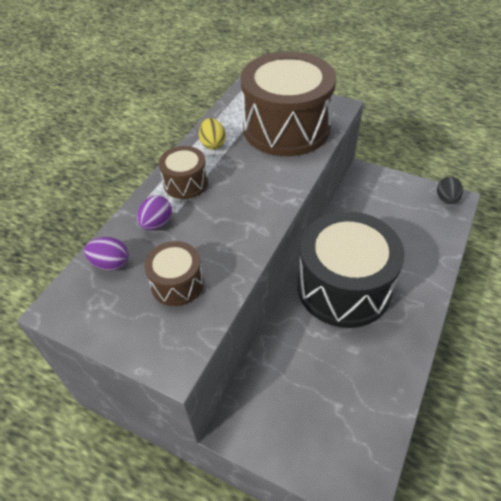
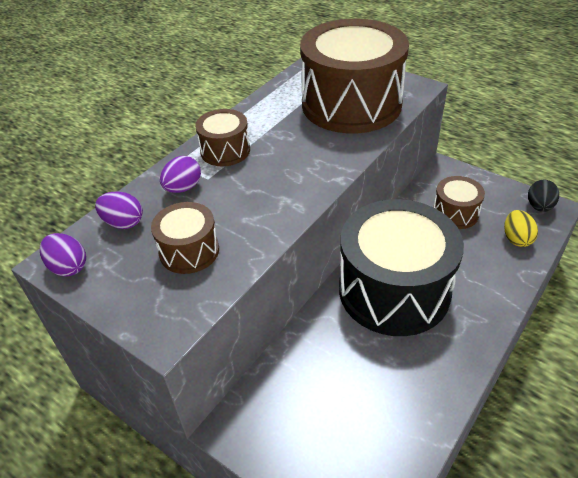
camera: 10 degrees right, 5 degrees down
yellow egg [199,118,226,150] -> yellow egg moved to [504,210,538,247]
none -> purple egg [40,233,86,277]
none -> brown drum [433,176,485,229]

